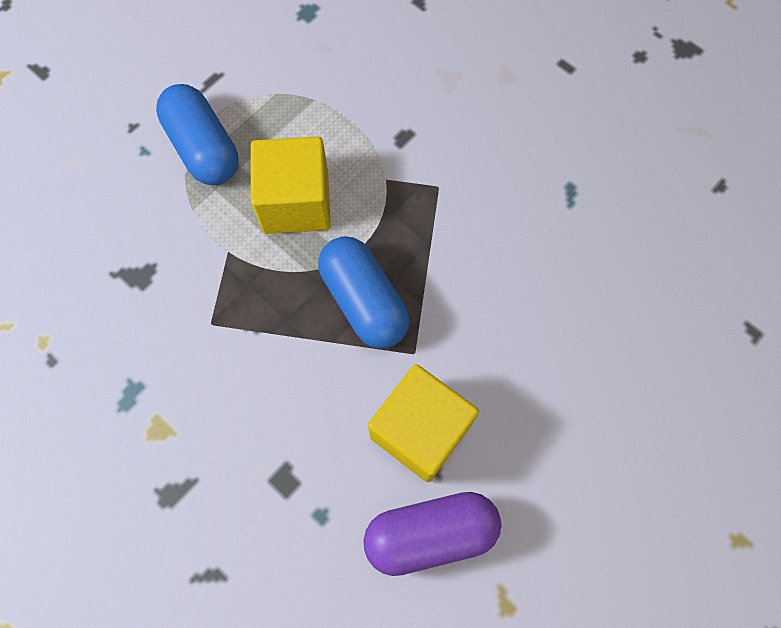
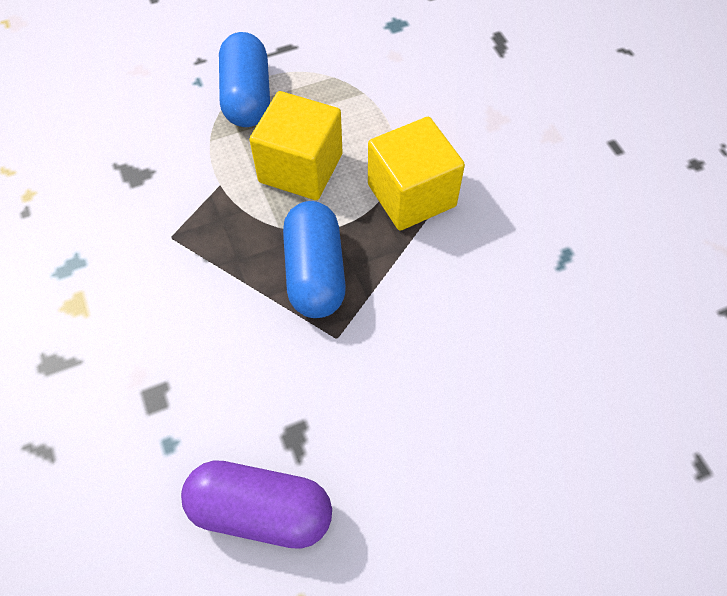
camera: 25 degrees right, 10 degrees down
yellow cube [368,364,479,482] -> yellow cube moved to [368,117,465,231]

